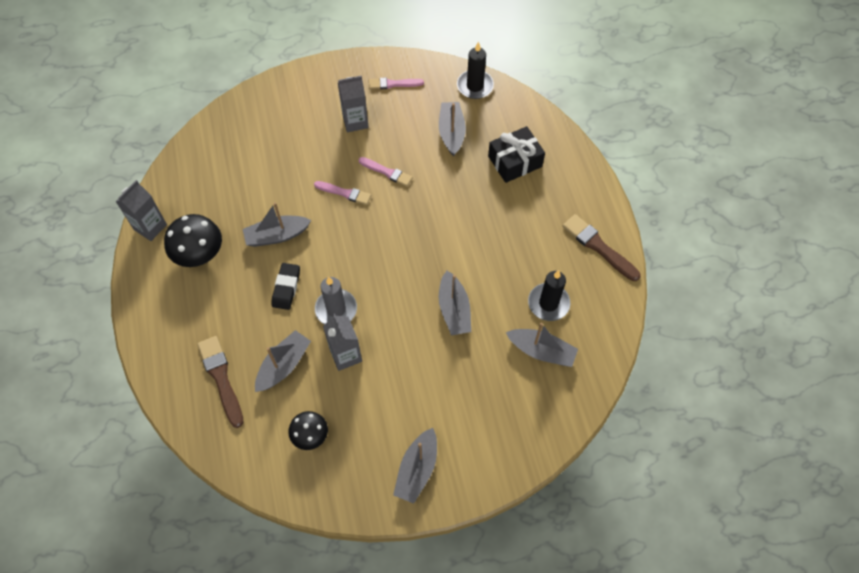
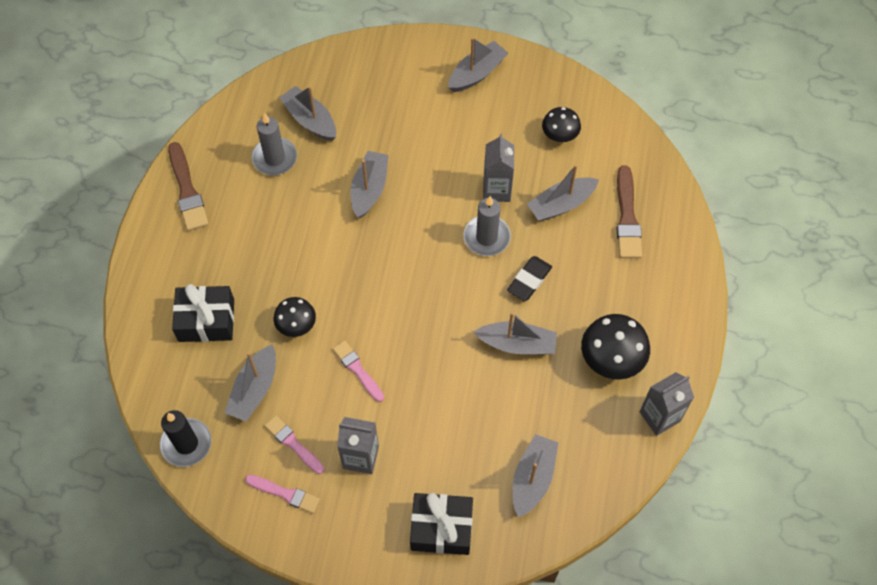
camera: 155 degrees left, 0 degrees up
pink brush [314,181,371,205] -> pink brush moved to [265,415,324,474]
black candle [528,270,570,321] -> grey candle [252,113,297,175]
none -> black mushroom [274,297,316,337]
none -> black gift [410,493,473,555]
none -> grey boat [513,434,559,518]

